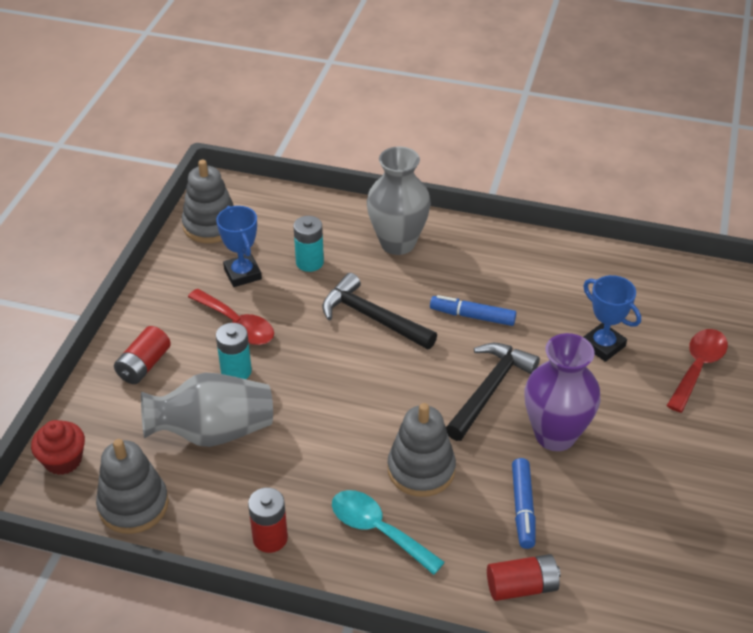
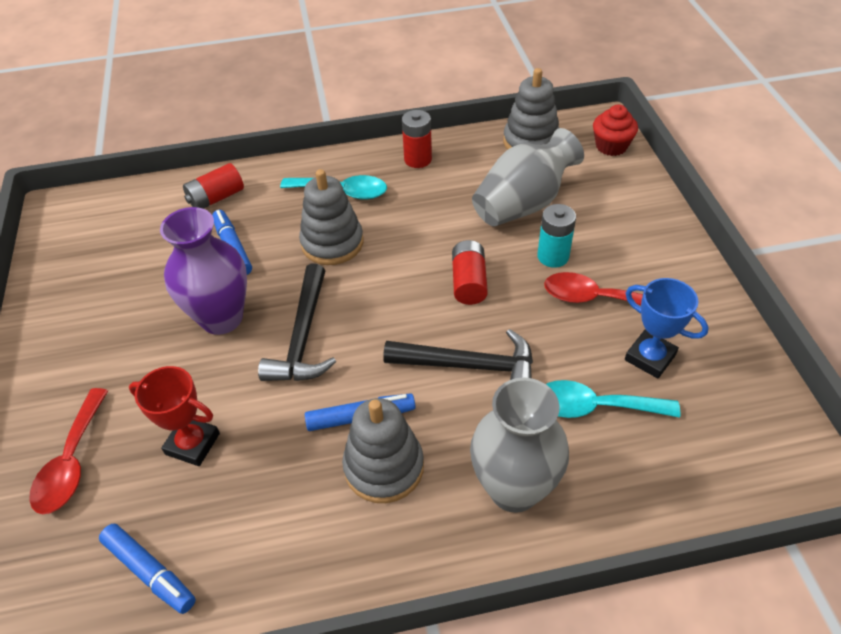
camera: 155 degrees right, 5 degrees up
red battery [114,326,171,384] -> red battery moved to [452,240,488,305]
grey stacking toy [182,160,234,243] -> grey stacking toy moved to [342,398,424,503]
turquoise battery [293,216,324,272] -> turquoise spoon [546,380,680,418]
blue trophy [583,275,641,362] -> red trophy [129,366,220,466]
none -> blue marker [99,524,196,614]

